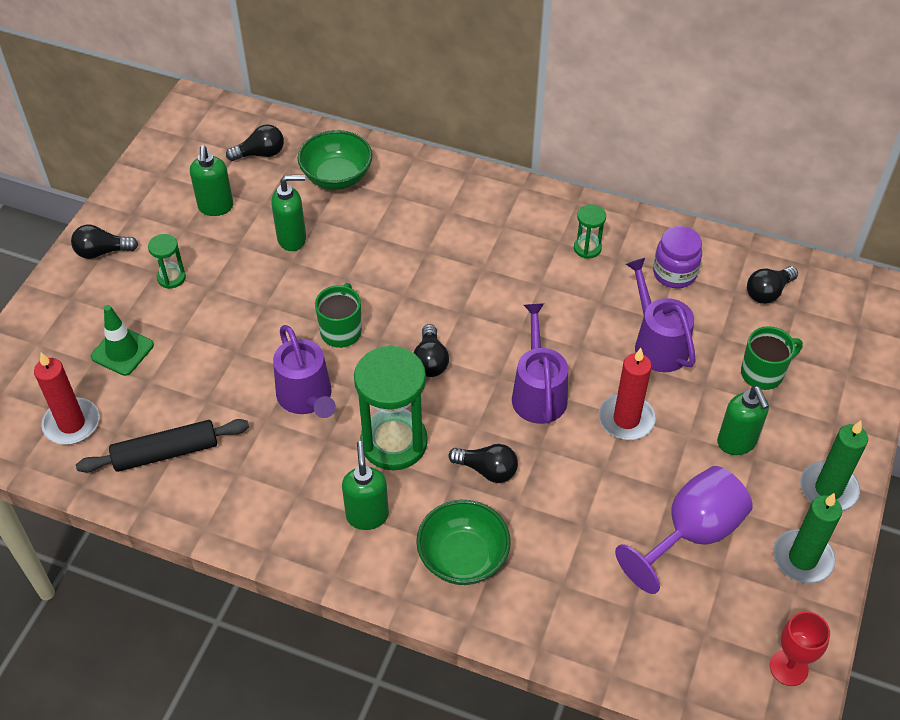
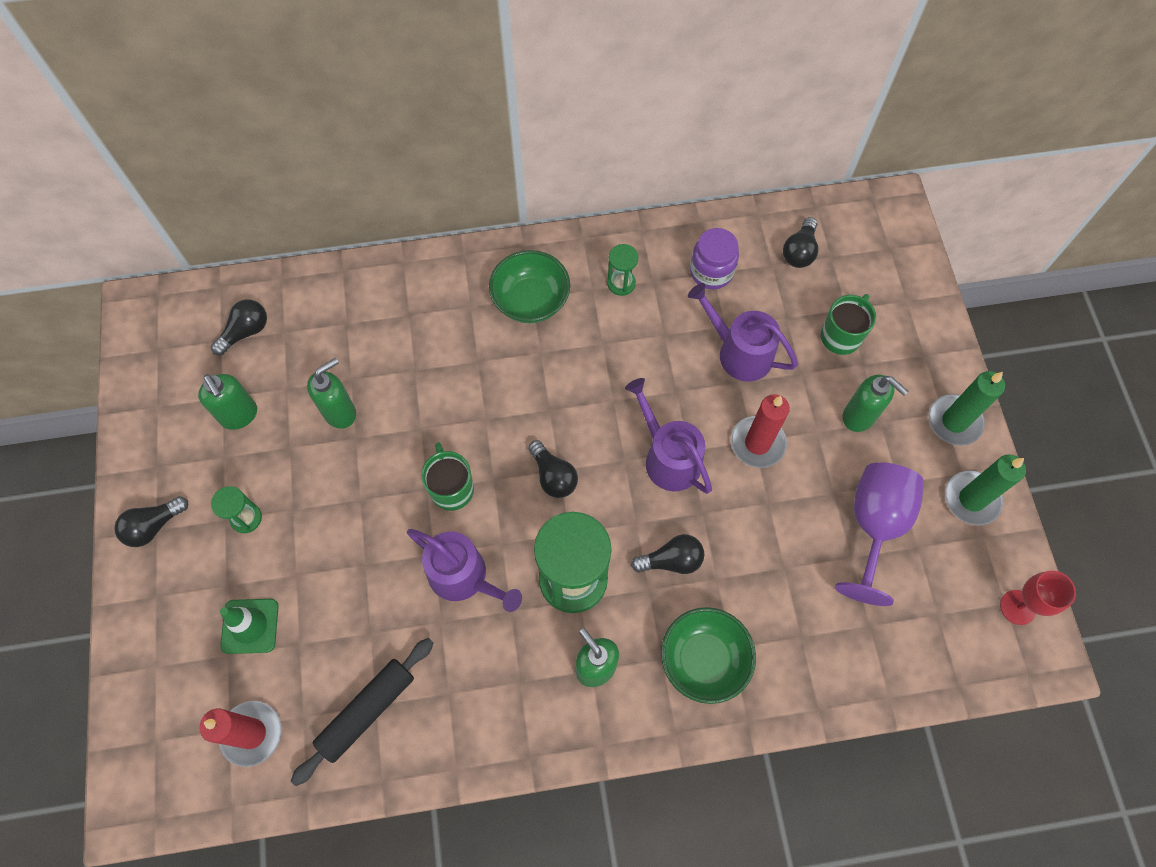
camera: 30 degrees left, 15 degrees up
green bowl [298,130,372,190] -> green bowl moved to [489,250,570,323]

